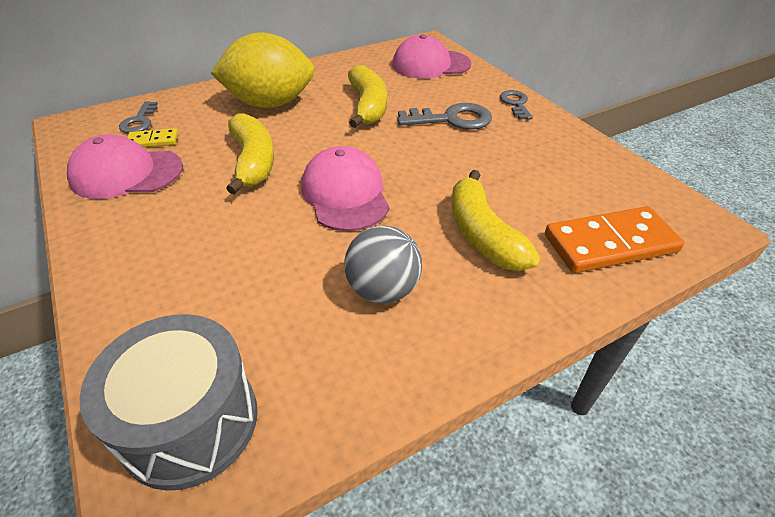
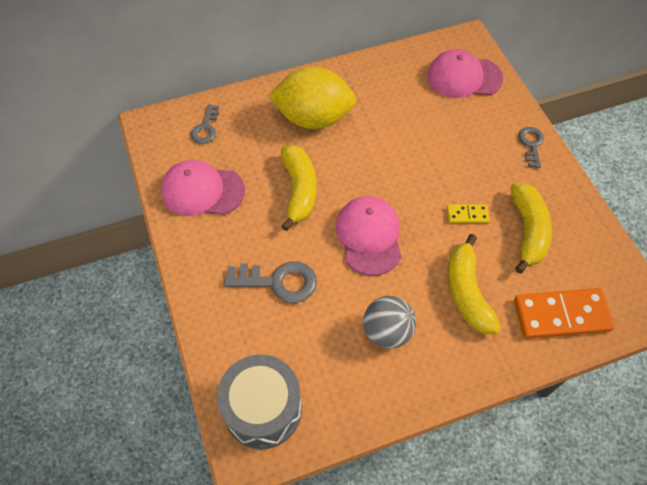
camera: 10 degrees right, 15 degrees up
yellow domino [127,128,178,147] -> yellow domino moved to [447,204,490,223]
yellow banana [348,65,387,128] -> yellow banana moved to [511,183,552,274]
grey key [397,103,492,130] -> grey key moved to [224,261,317,303]

